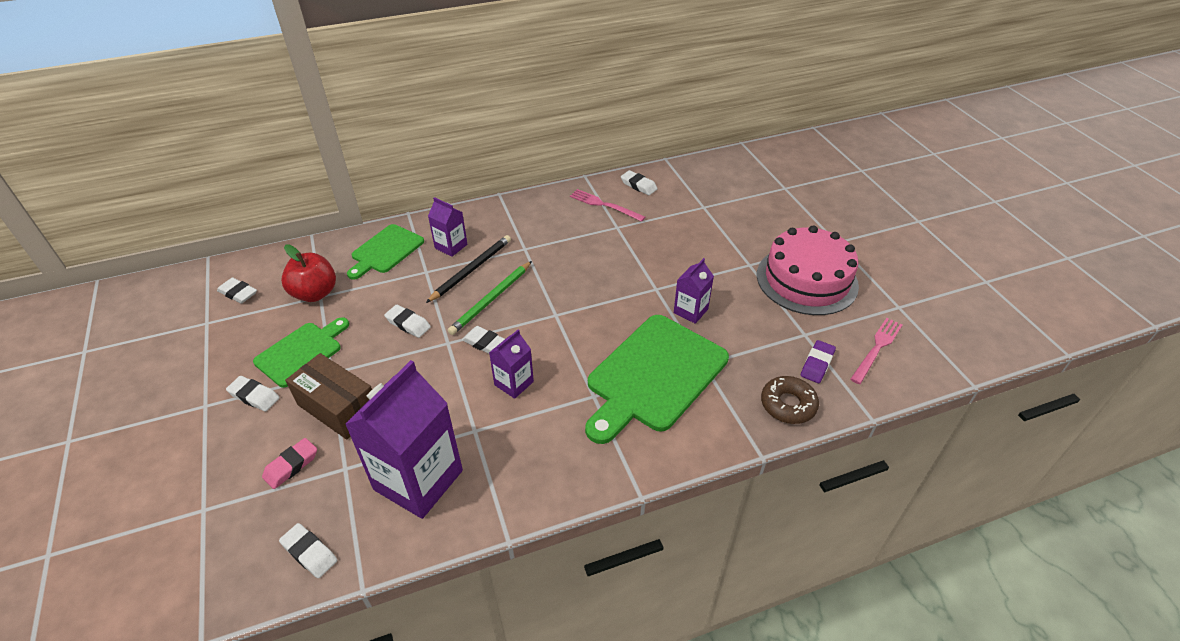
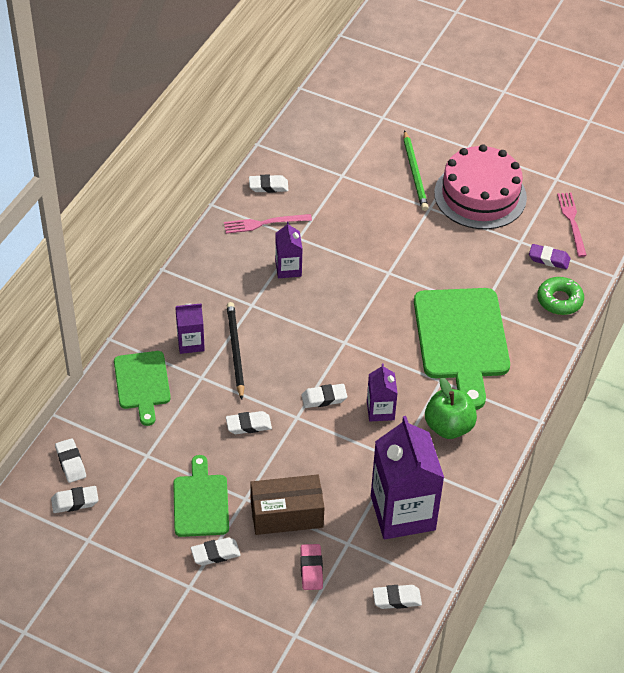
camera: 45 degrees left, 5 degrees up
red apple [281,244,336,302] -> none
green pencil [448,261,532,335] -> green pencil moved to [403,130,429,211]
purple carton [674,258,714,324] -> purple carton moved to [275,222,303,278]
brown donut [761,376,819,424] -> green donut [537,277,584,315]
purple eraser [801,340,836,383] -> purple eraser turned 60 degrees counterclockwise [529,244,570,269]
none -> white eraser [55,438,86,483]
none -> green apple [425,377,477,439]

